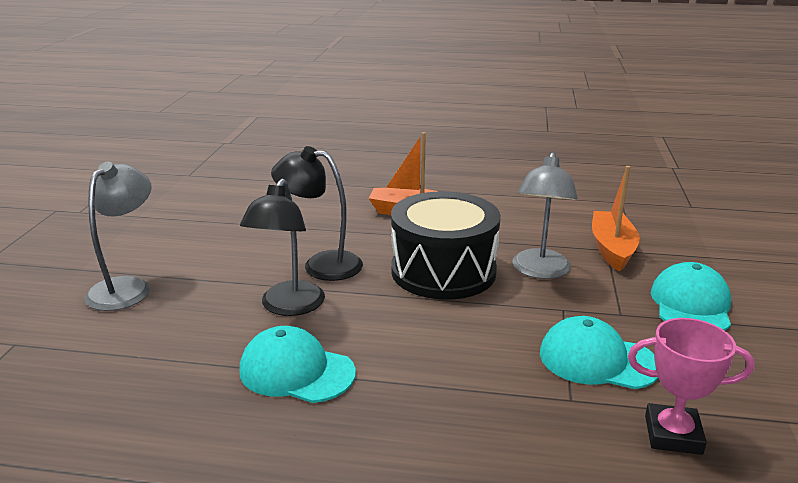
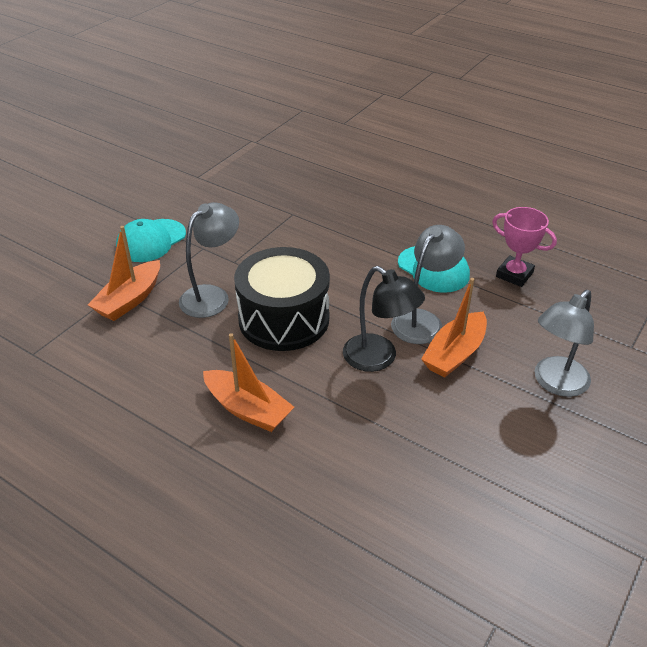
camera: 155 degrees left, 15 degrees up
black lamp [240,179,325,316] -> grey lamp [391,225,465,344]
turquoise cap [540,316,658,389] -> none
pink trophy [628,318,755,455] -> pink trophy moved to [492,207,557,287]
none -> orange boat [421,278,487,378]

